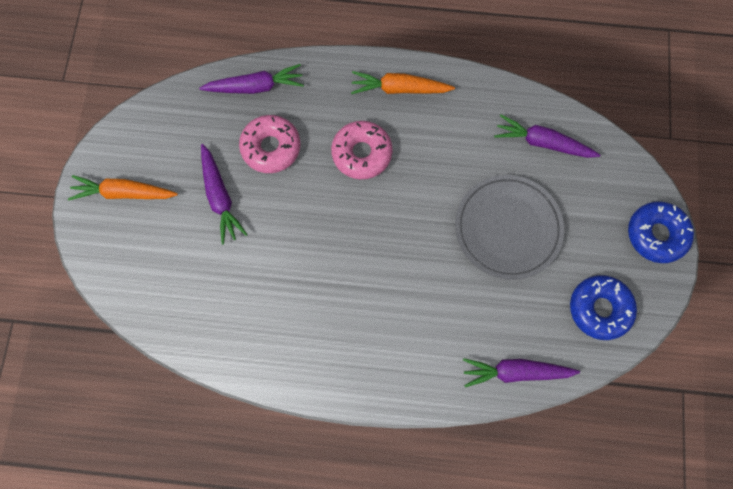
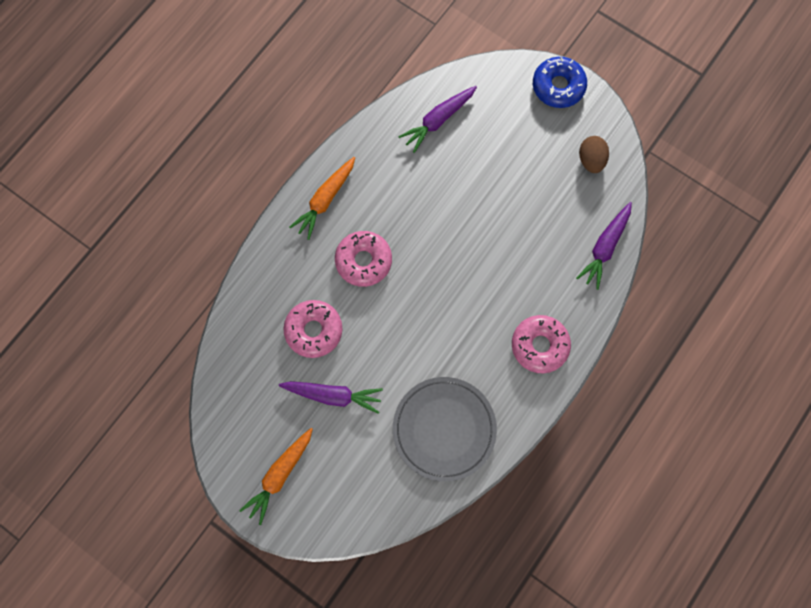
camera: 60 degrees left, 0 degrees up
purple carrot [199,64,304,94] -> none
grey plate [455,175,564,280] -> grey plate moved to [393,377,497,482]
blue donut [570,275,637,340] -> brown egg [579,136,609,173]
none -> pink donut [512,315,571,374]

